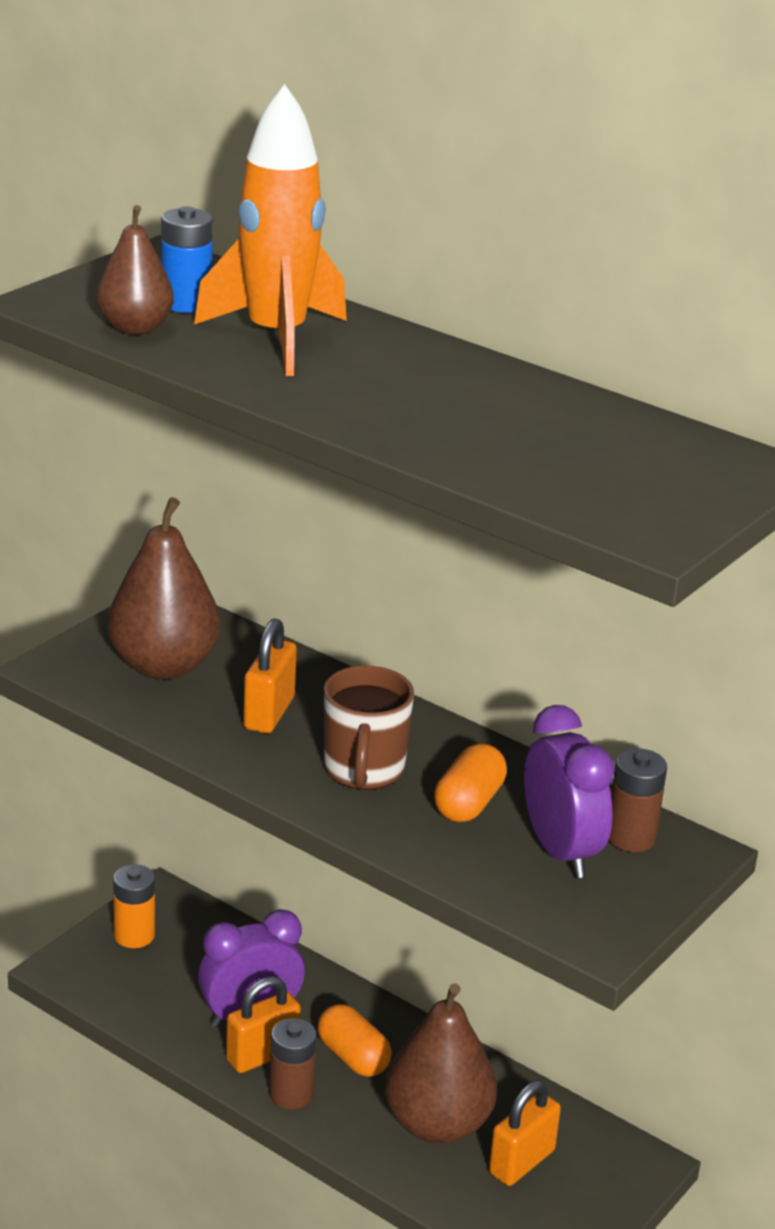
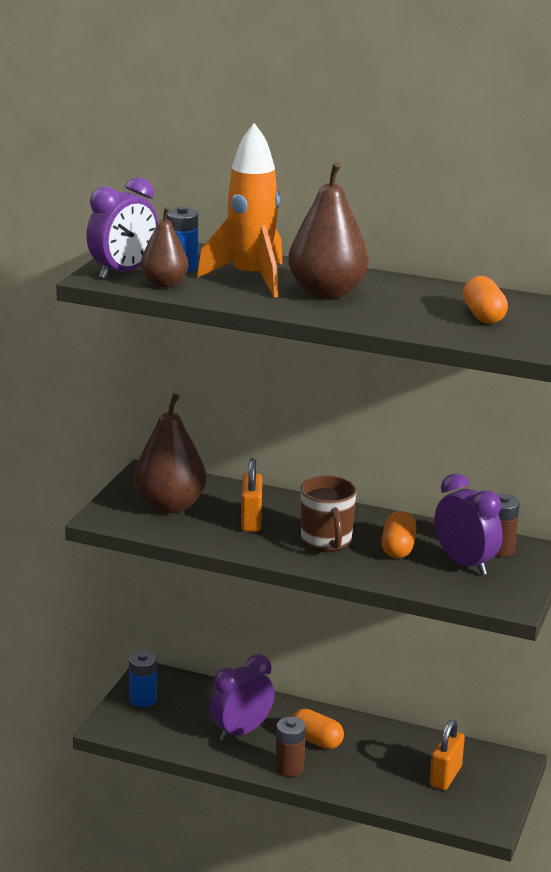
camera: 15 degrees left, 5 degrees down
orange battery [113,864,155,948] -> blue battery [129,651,157,708]
orange padlock [226,976,301,1073] -> none
brown pear [385,983,497,1144] -> brown pear moved to [288,162,369,299]
none -> purple clock [86,177,158,279]
none -> orange capsule [463,276,508,324]

